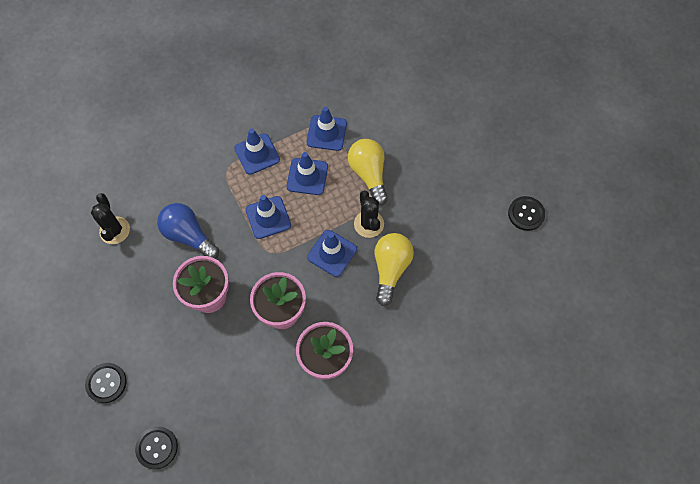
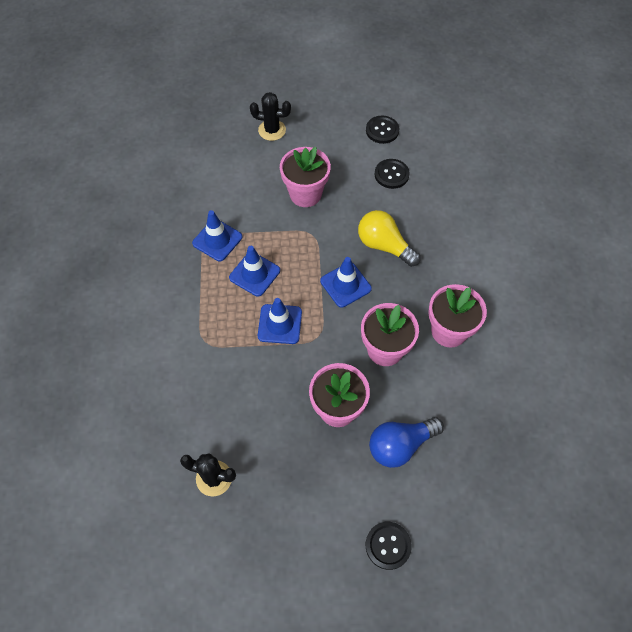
camera: 65 degrees left, 5 degrees down
black button [135,426,178,469] -> black button moved to [375,159,410,189]
blue light bulb [157,203,219,258] -> blue light bulb moved to [369,417,444,468]
blue traffic cone [234,129,280,175] -> none
yellow light bulb [348,139,388,206] -> none
black cactus [354,190,384,238] -> black cactus moved to [250,92,291,141]
none -> pink flower pot [280,147,331,207]

